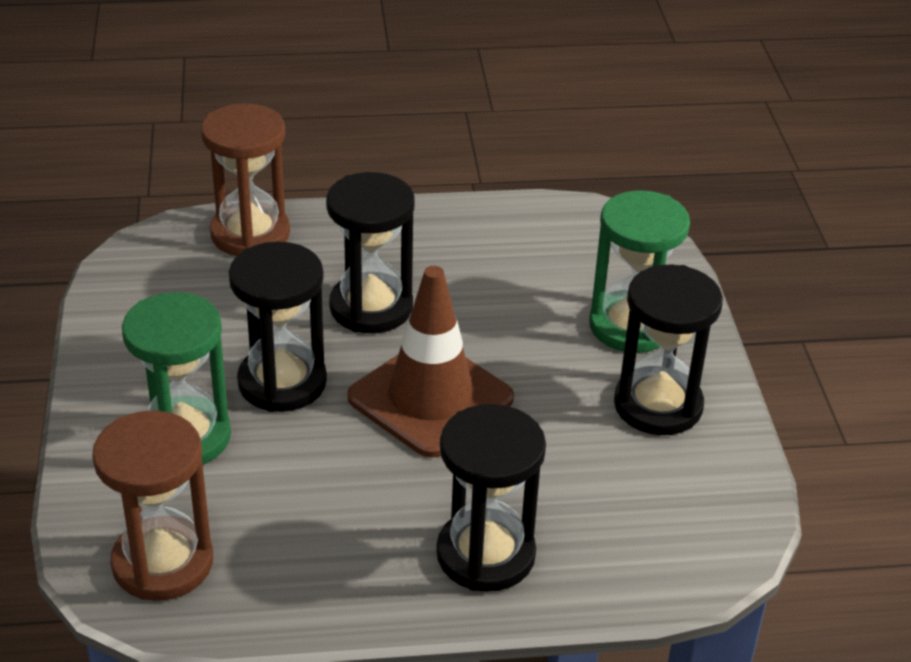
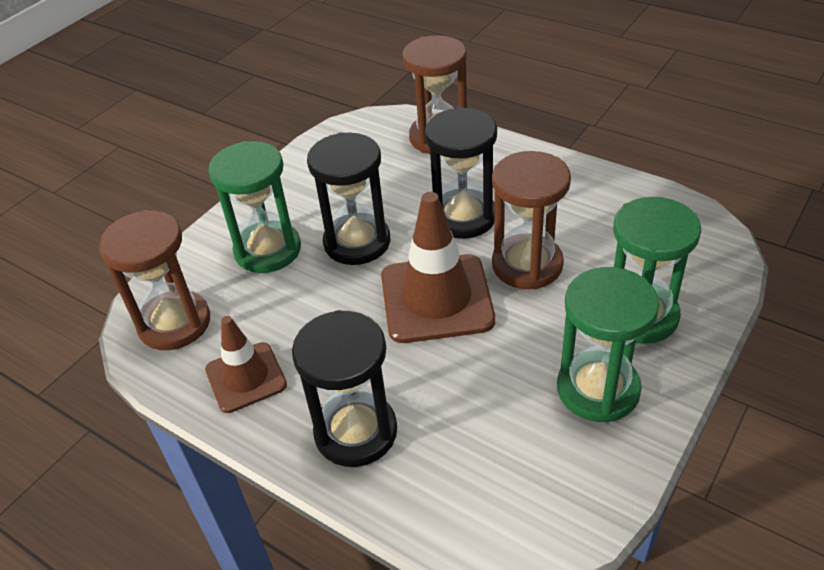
camera: 45 degrees right, 5 degrees up
black hourglass [614,264,723,435] -> green hourglass [557,267,659,423]
none -> brown traffic cone [205,316,287,413]
none -> brown hourglass [492,151,571,289]

